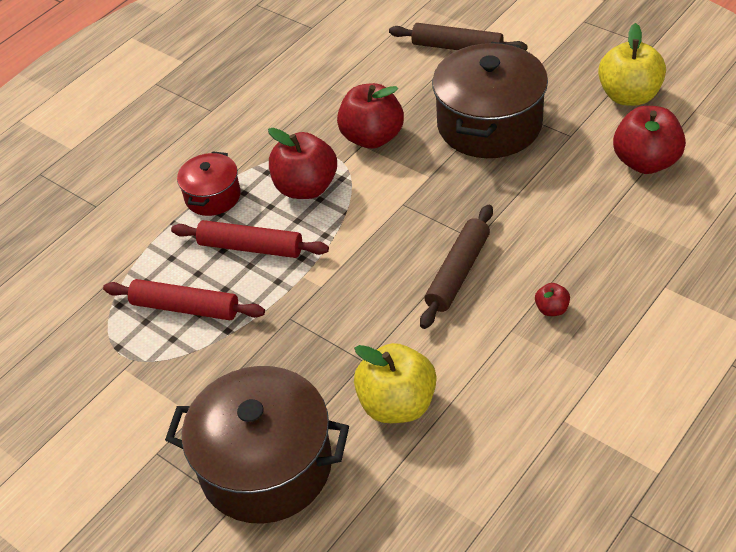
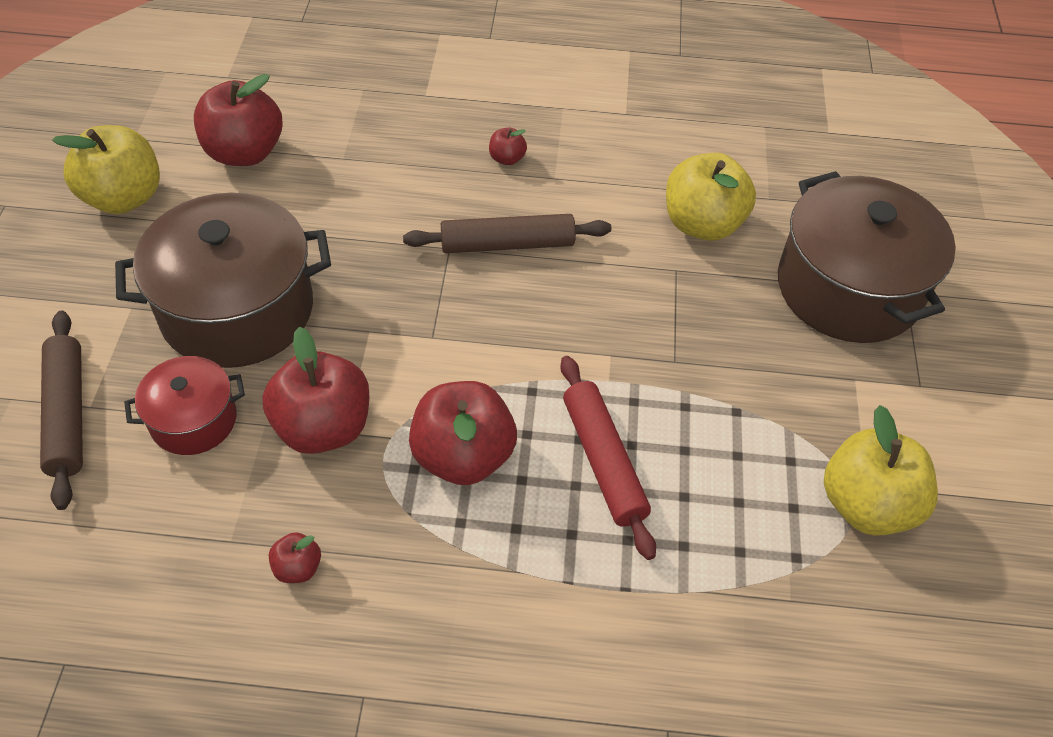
camera: 130 degrees left, 5 degrees up
red rolling pin [103,279,265,320] -> none
red pot [177,151,241,216] -> red pot moved to [124,356,245,455]
none -> red apple [269,532,321,583]
none -> yellow apple [824,405,938,536]

